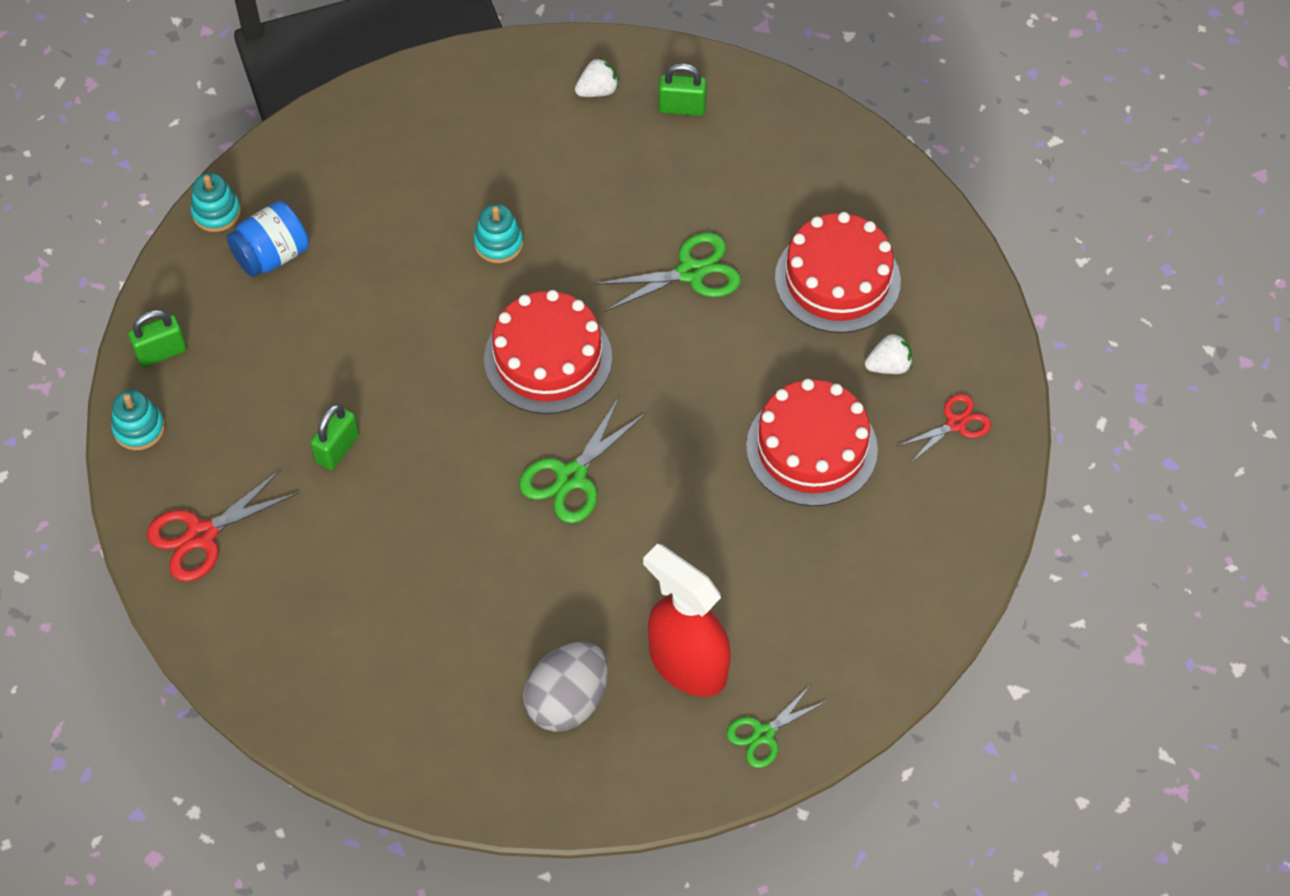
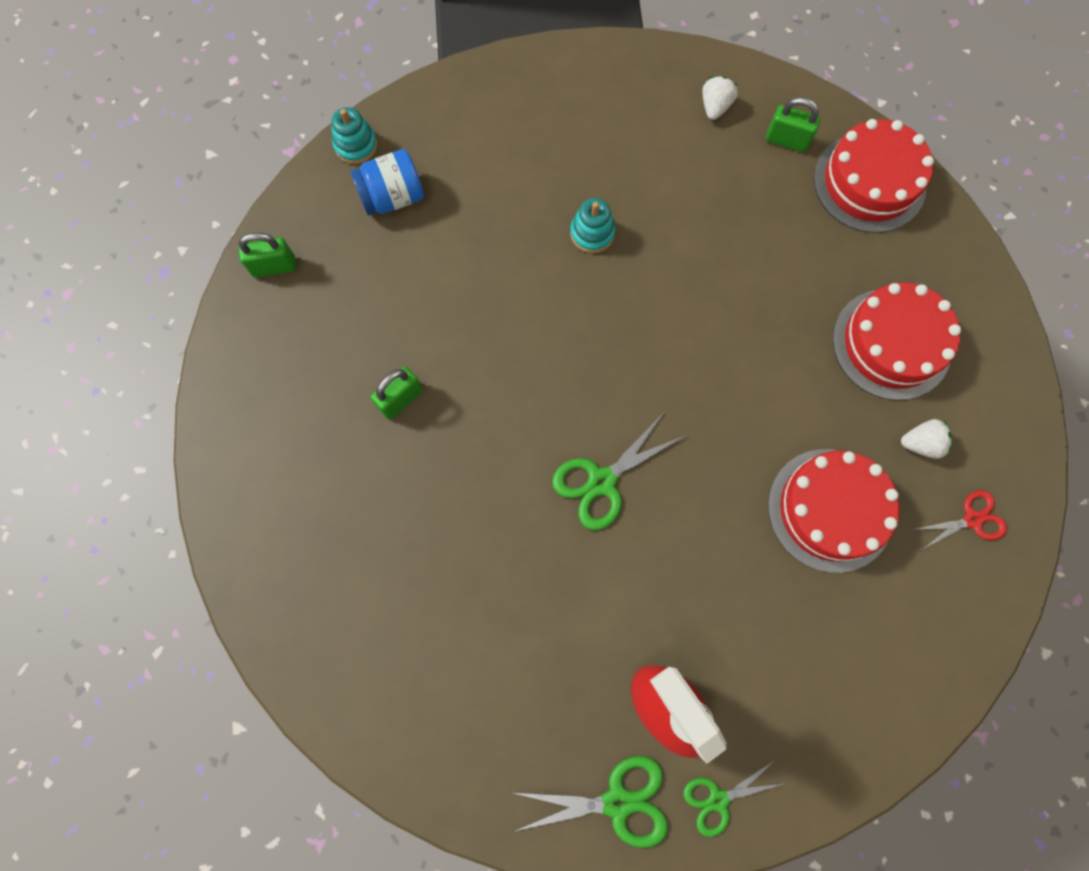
camera: 15 degrees right, 15 degrees up
turquoise stacking toy [111,390,165,450] -> none
red scissors [147,468,300,581] -> none
red cake [484,290,612,414] -> red cake moved to [814,119,934,233]
grey egg [523,642,608,732] -> none
white strawberry [575,57,619,97] -> white strawberry turned 60 degrees counterclockwise [702,76,738,120]
green scissors [594,233,741,312] -> green scissors moved to [511,756,668,848]

